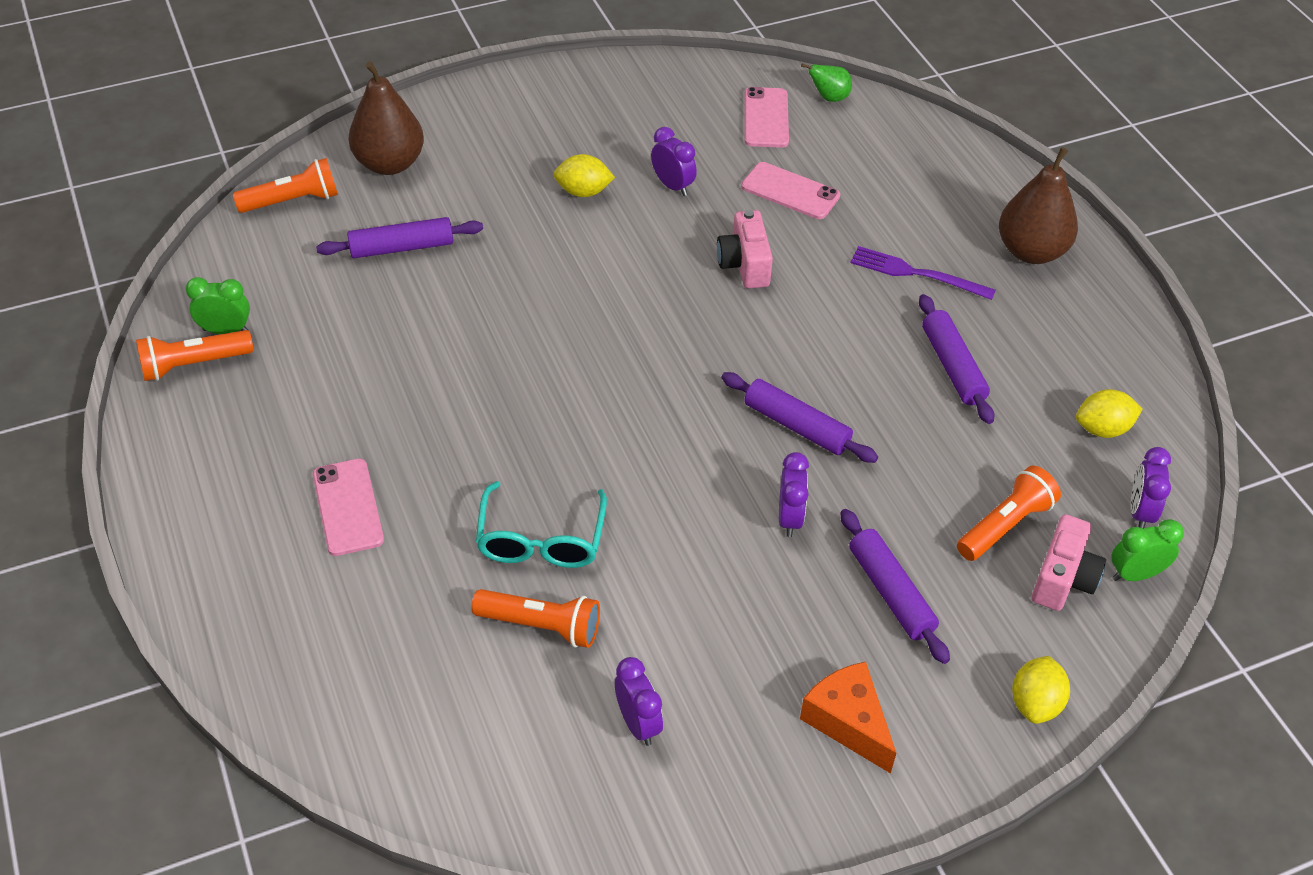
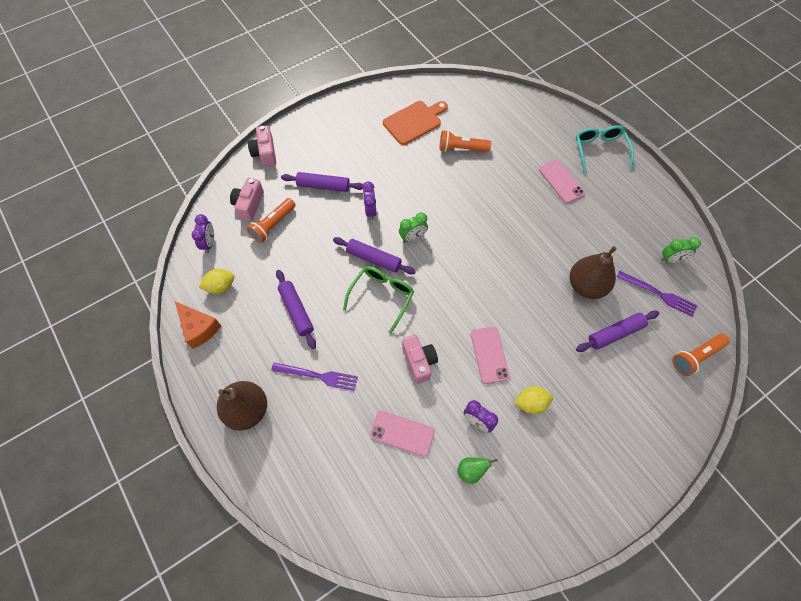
camera: 170 degrees right, 15 degrees up
orange flashlight [136,330,253,381] -> none
brown pear [349,62,424,175] -> brown pear moved to [570,246,617,299]
turquoise glasses [476,481,607,568] -> turquoise glasses moved to [576,125,634,174]
purple clock [615,657,663,746] -> orange cutting board [383,101,448,145]
pink phone [744,87,789,148] -> pink phone moved to [471,327,510,384]
orange cheese [800,662,896,774] -> orange cheese moved to [175,301,221,349]
green pear [801,63,852,102] -> green pear moved to [458,457,498,484]
purple rolling pin [840,509,950,664] -> purple rolling pin turned 45 degrees counterclockwise [281,172,363,192]
yellow lemon [1012,656,1070,724] -> pink camera [248,125,276,167]
green clock [1111,519,1184,581] -> green clock moved to [399,212,428,243]
none -> green glasses [343,266,414,334]
none -> purple fork [617,271,697,317]

